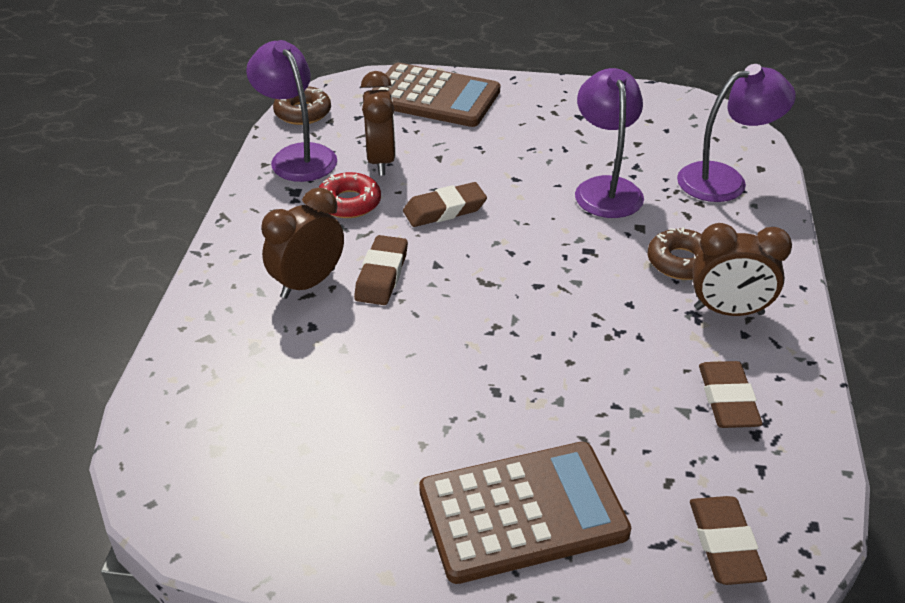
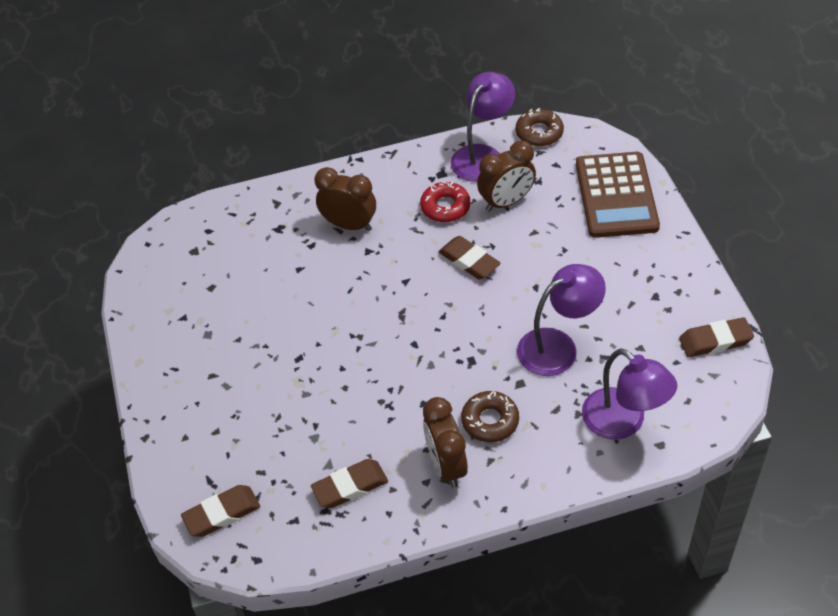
camera: 70 degrees right, 10 degrees up
brown eraser [354,235,408,305] -> brown eraser moved to [679,317,754,357]
brown calculator [419,442,631,584] -> none

